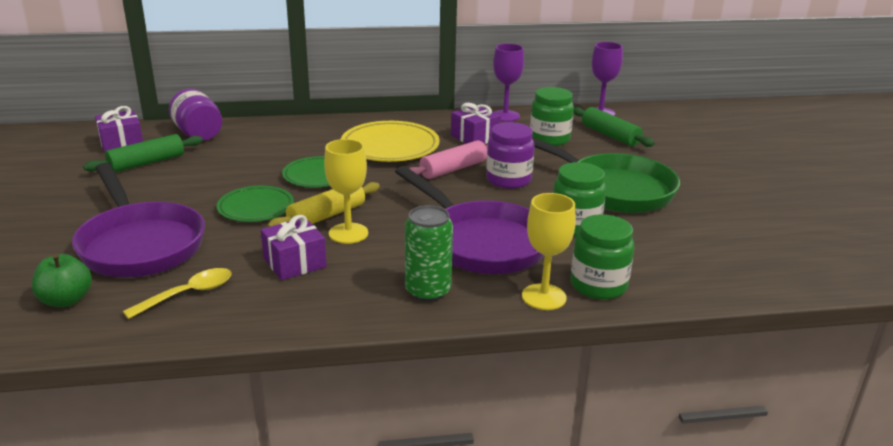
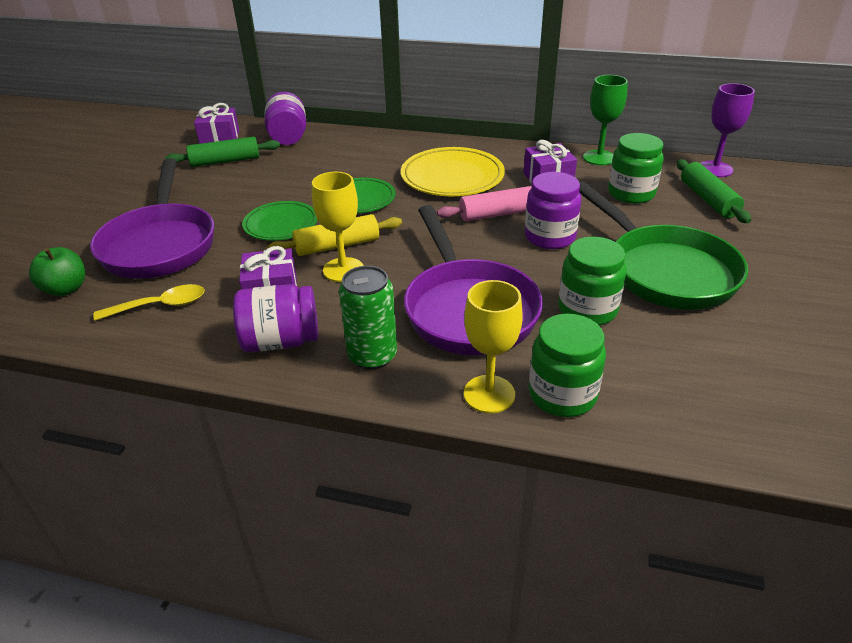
camera: 25 degrees right, 10 degrees up
purple goblet [493,43,524,122] -> green goblet [583,75,628,165]
none -> purple jar [233,284,318,352]

